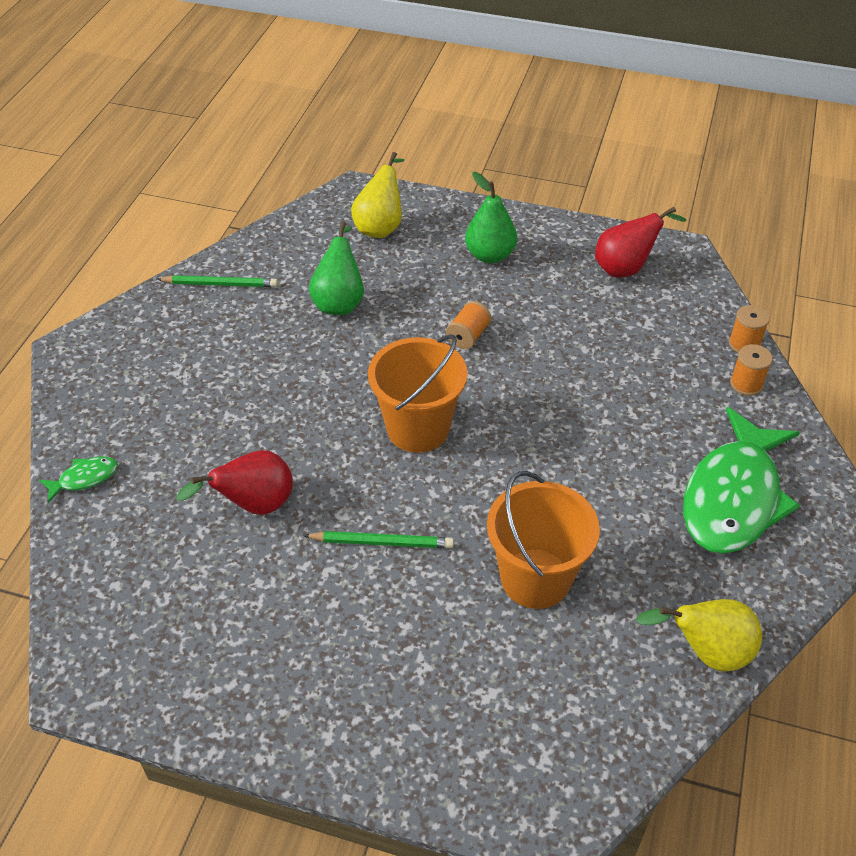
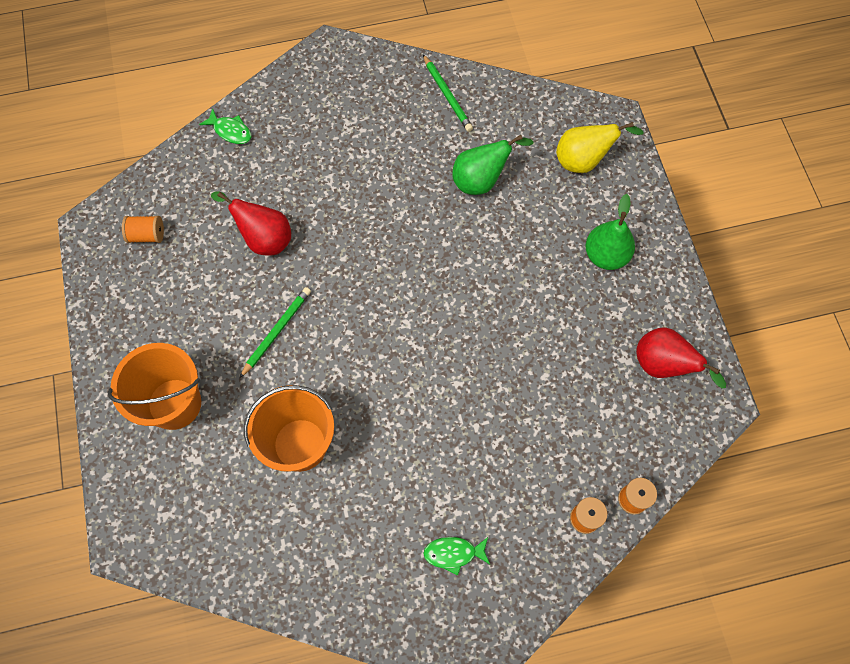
camera: 60 degrees right, 20 degrees up
green pencil [303,531,454,548] -> green pencil turned 120 degrees counterclockwise [240,287,311,378]
orange bucket [368,334,467,453] -> orange bucket moved to [108,343,201,430]
orange spool [446,301,492,349] -> orange spool moved to [122,216,164,243]
yellow pear [636,599,762,672] -> none
green fish [683,407,800,554] -> green fish [423,537,490,575], size x0.41

